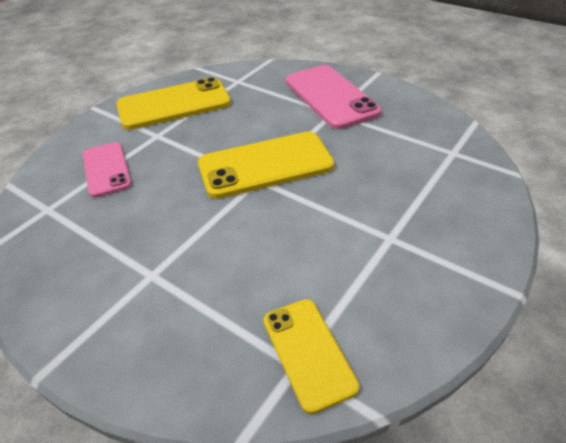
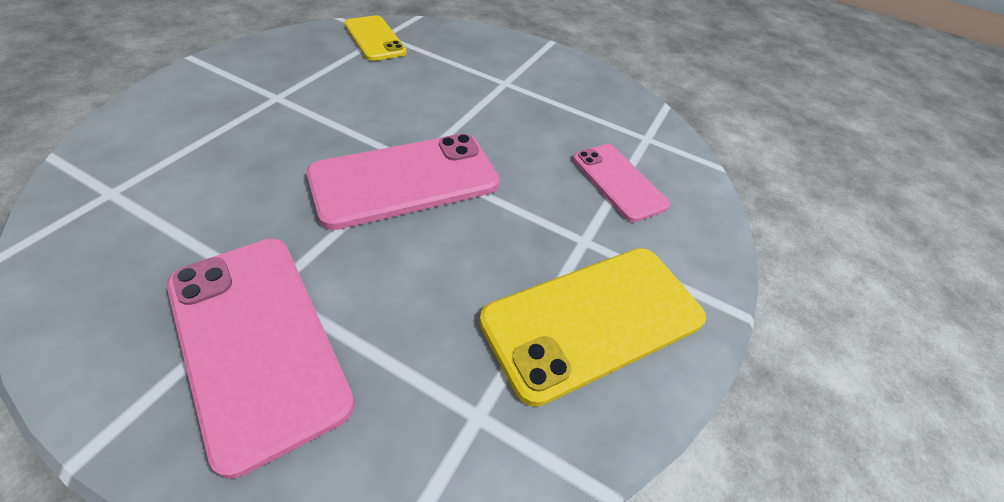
camera: 165 degrees right, 5 degrees up
yellow phone [198,132,334,199] -> pink phone [307,134,500,230]

